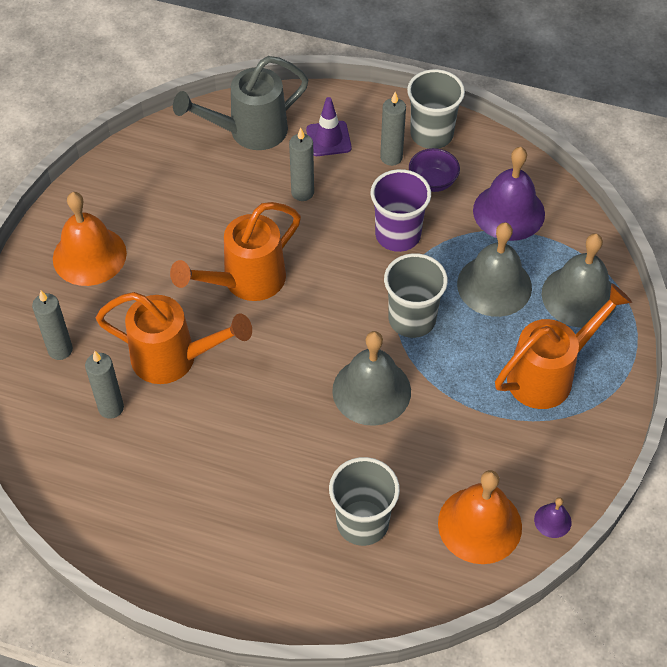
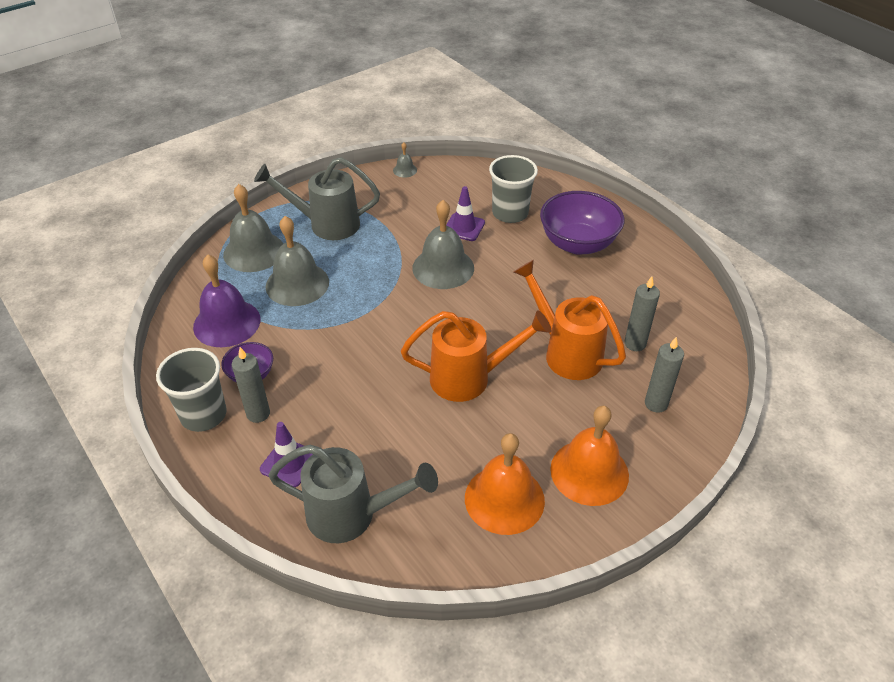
camera: 145 degrees left, 10 degrees down
grey candle [289,128,314,201] -> none
purple cup [371,169,431,252] -> none
grey cup [384,253,448,338] -> none
orange bell [438,470,522,564] -> orange bell moved to [465,433,545,535]
orange watering can [495,284,632,409] -> grey watering can [254,157,380,240]
purple bell [534,497,572,538] -> grey bell [393,142,417,178]
none -> purple traffic cone [446,186,485,241]
none -> purple bowl [540,191,624,255]

